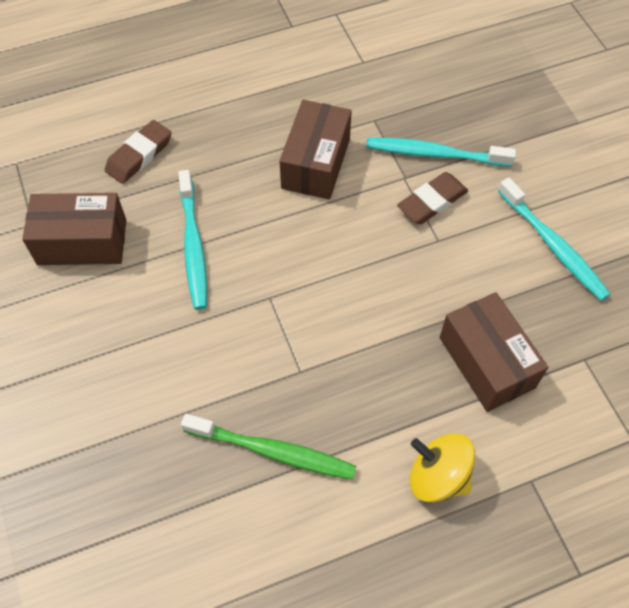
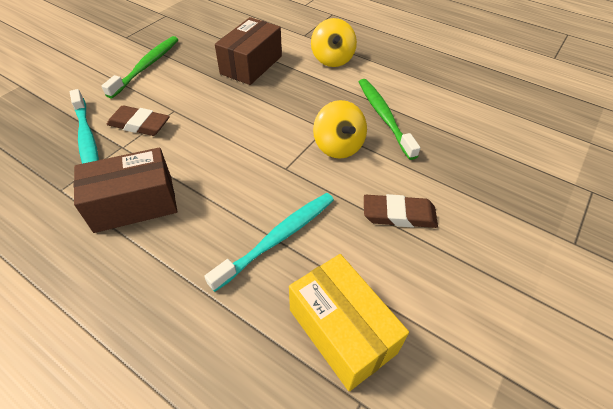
camera: 125 degrees left, 10 degrees down
brown box [22,193,126,265] -> yellow box [289,254,409,391]
brown eraser [105,120,171,184] -> brown eraser moved to [364,194,438,228]
turquoise toothbrush [498,178,610,301] -> green toothbrush [102,36,179,98]
none -> yellow spinning top [313,100,367,159]

